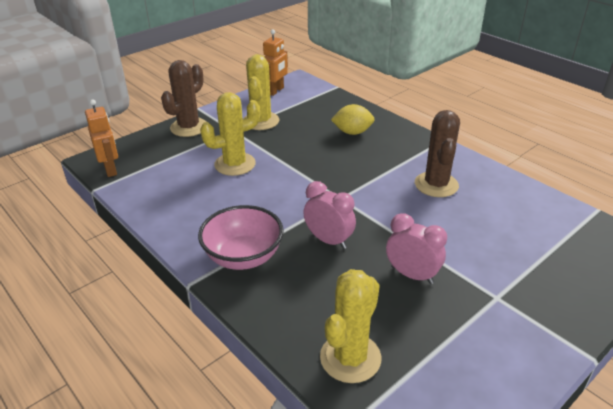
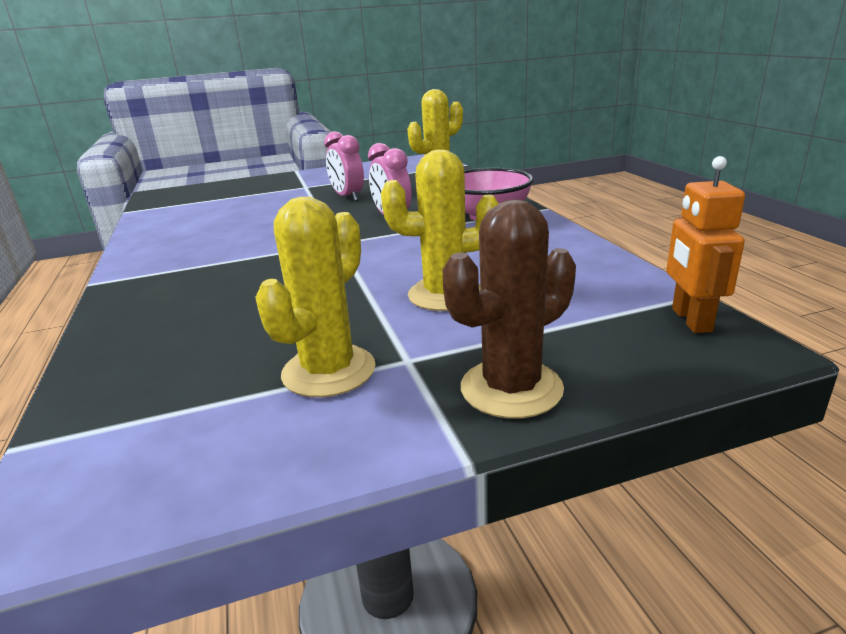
camera: 155 degrees left, 10 degrees down
orange robot [263,29,288,96] -> none
yellow lemon [331,104,375,135] -> none
brown cactus [415,110,460,197] -> none

